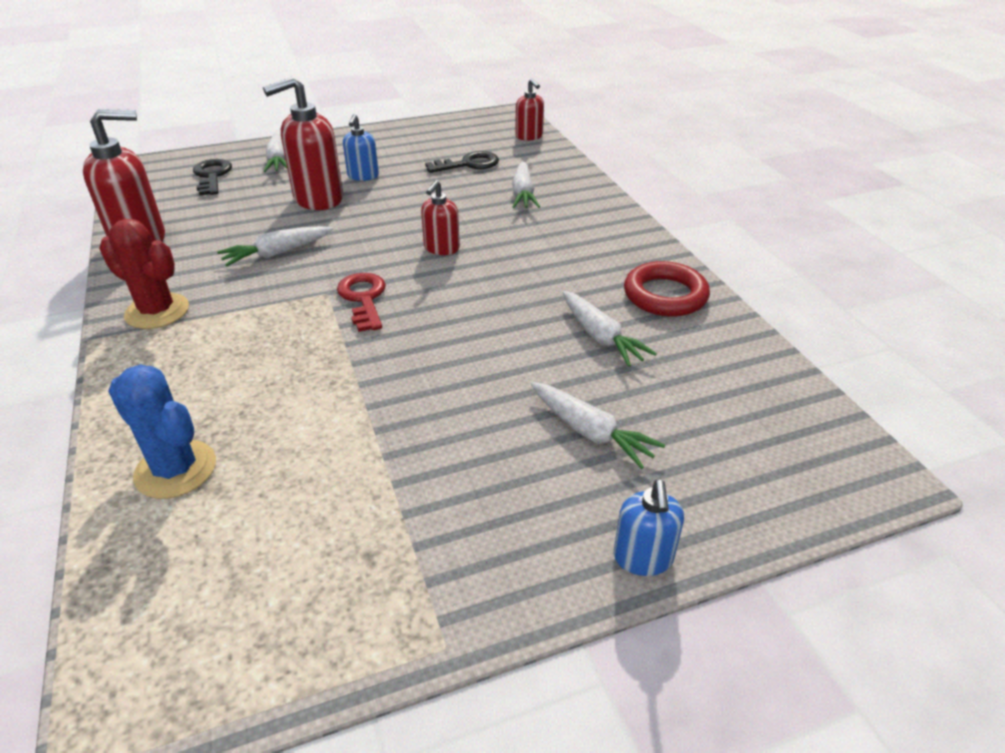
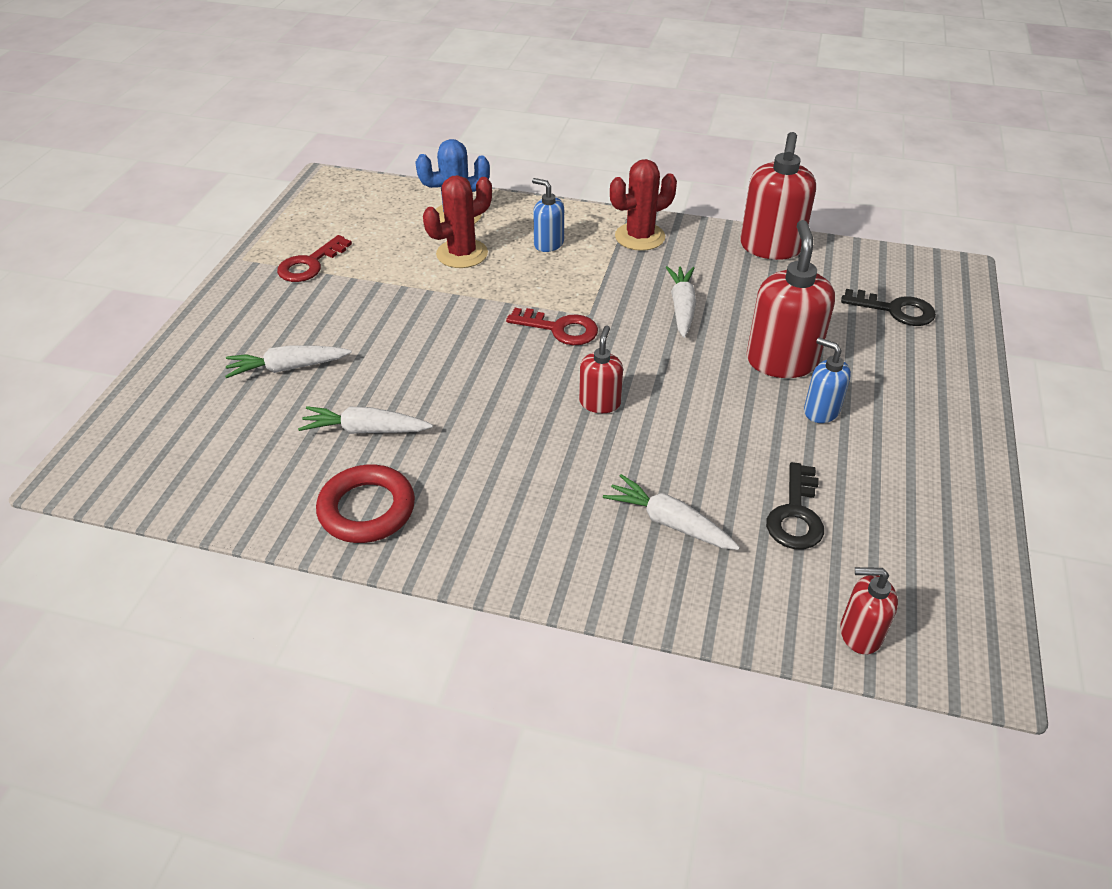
camera: 125 degrees right, 5 degrees up
white carrot [264,132,287,172] -> none
red soap dispenser [421,180,460,255] -> red soap dispenser turned 45 degrees clockwise [579,326,623,413]
blue soap dispenser [614,480,684,576] -> blue soap dispenser moved to [532,178,564,252]
none -> red key [277,235,352,282]
none -> red cactus [423,175,492,268]

